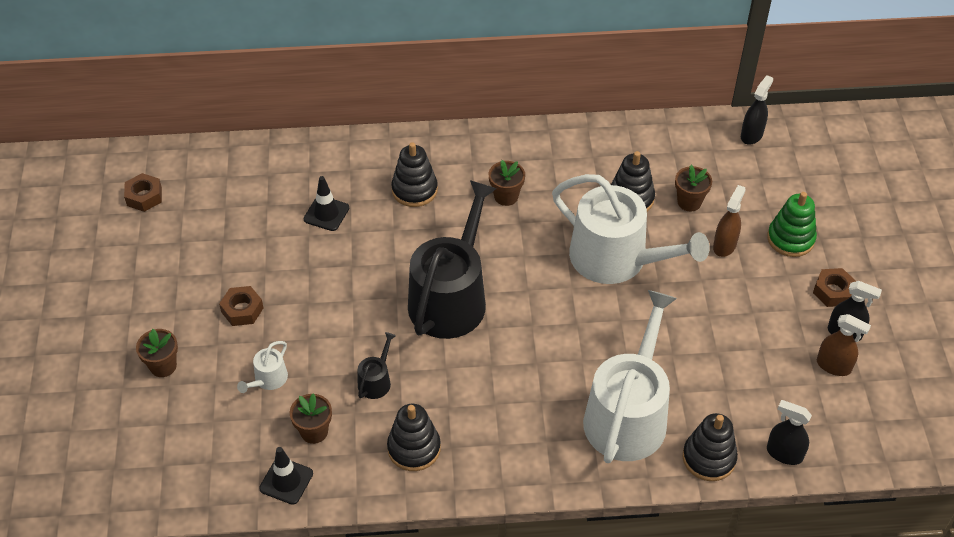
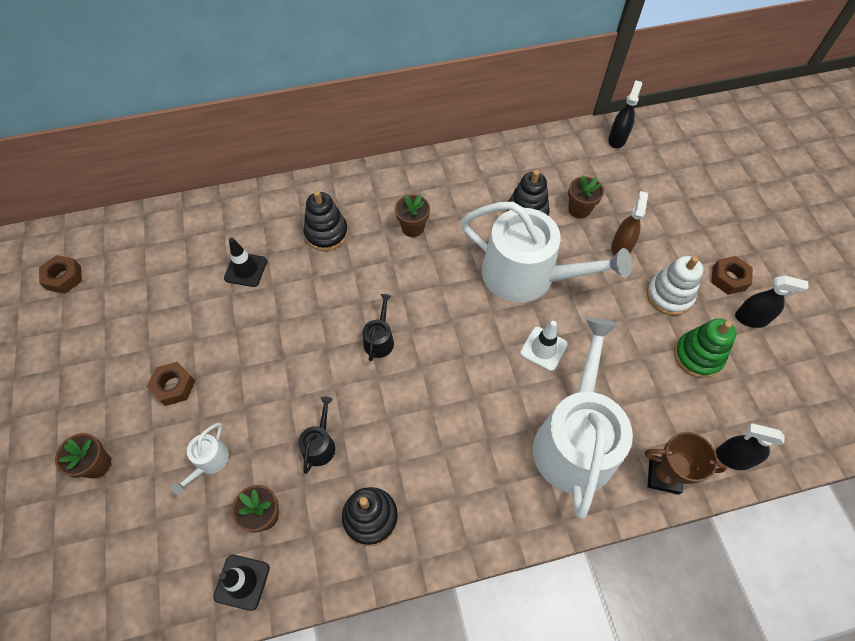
camera: 10 degrees left, 10 degrees up
black watering can [408,180,497,339] -> black watering can [363,294,394,361], size x0.40
black stacking toy [683,413,738,481] -> brown trophy [645,432,727,495]
green stacking toy [767,192,817,257] -> green stacking toy moved to [674,318,736,378]
brown spray bottle [817,314,871,376] -> none
none -> white traffic cone [520,321,568,371]
none -> white stacking toy [647,256,703,315]

